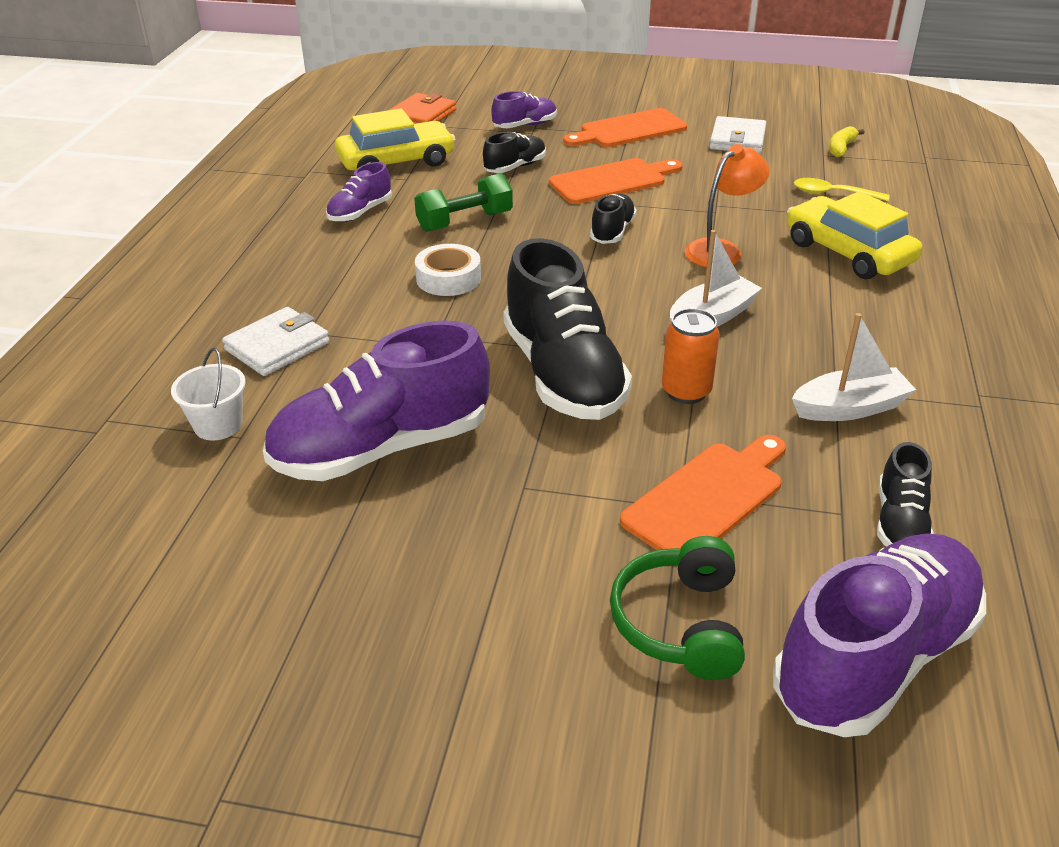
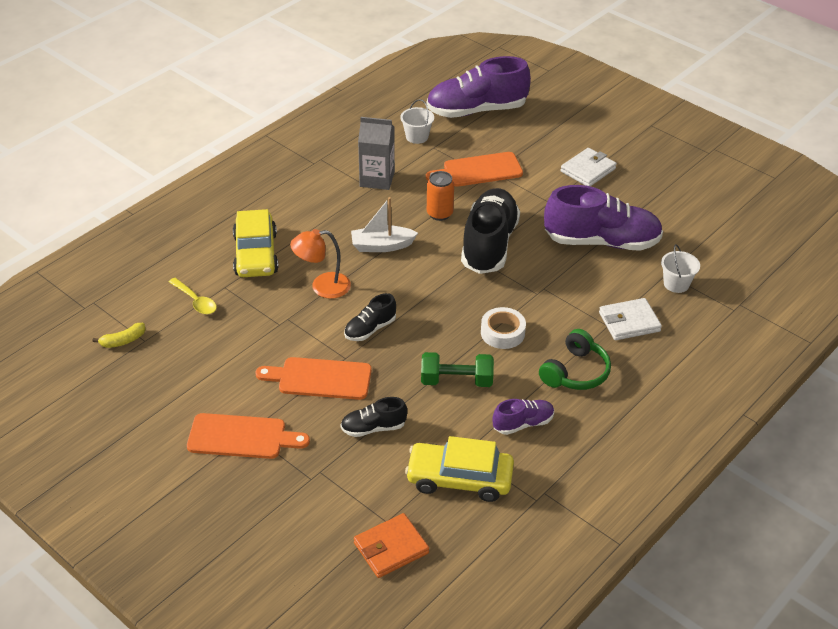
camera: 150 degrees left, 5 degrees up
purple shoe [491,91,557,128] -> none
green headphones [610,536,745,680] -> green headphones moved to [539,329,611,390]
white wallet [710,116,766,154] -> white wallet moved to [561,148,617,186]
white boat [792,313,916,421] -> grey carton [358,117,395,190]
black shoe [877,442,934,547] -> white bucket [400,99,434,144]

